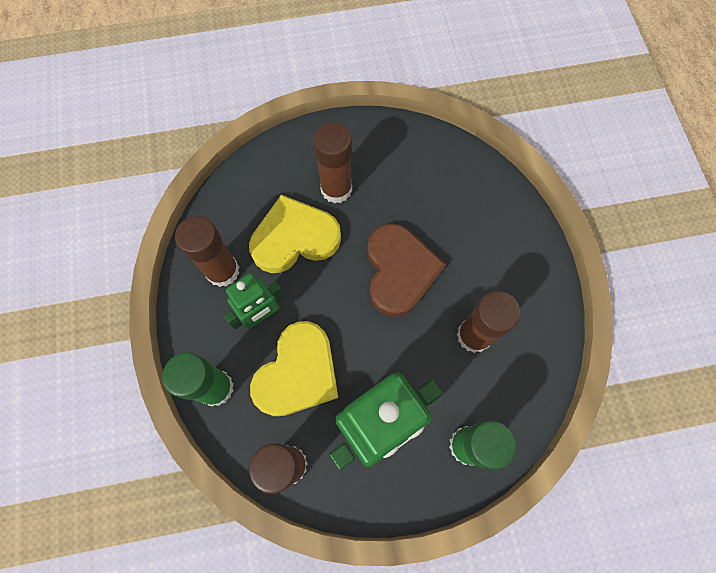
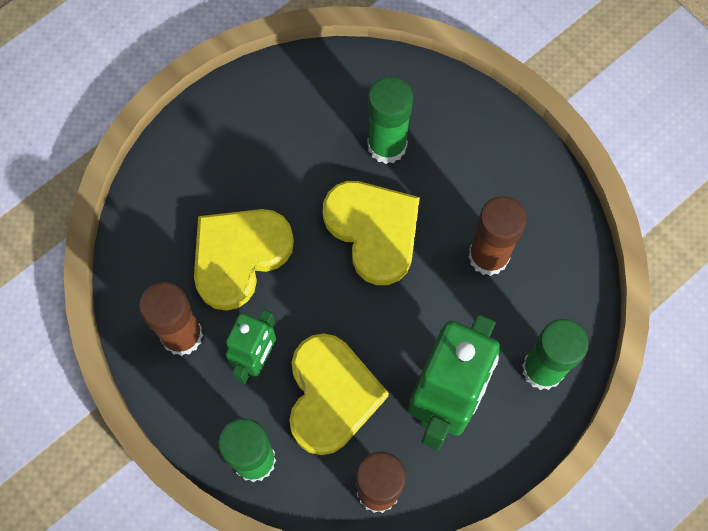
camera: 30 degrees left, 0 degrees up
brown glue stick [313,123,352,204] -> none
brown heart [367,223,446,317] -> yellow heart [323,181,420,285]
none -> green glue stick [367,77,413,164]

